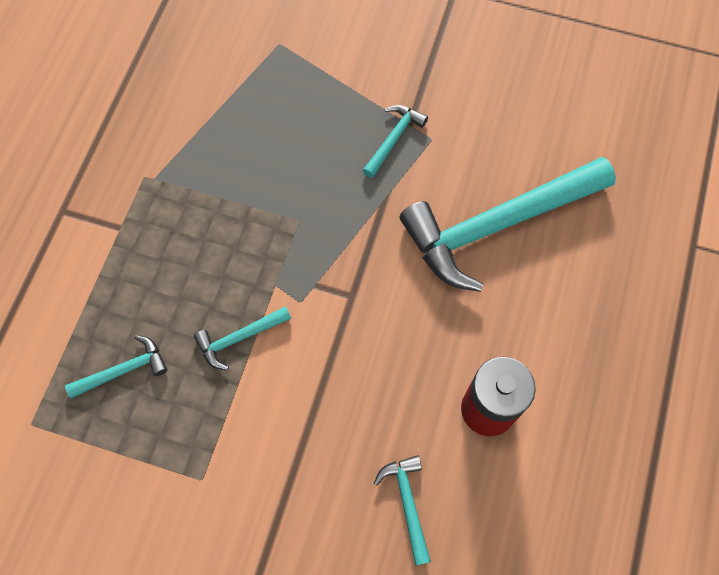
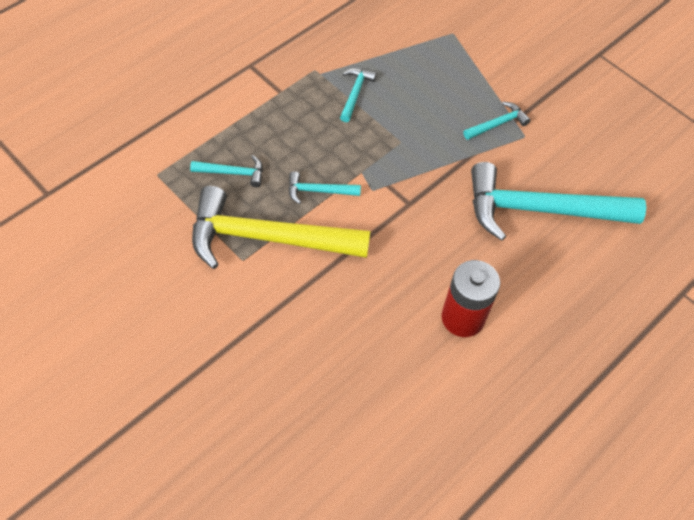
camera: 25 degrees right, 10 degrees down
turquoise hammer [374,455,431,566] -> turquoise hammer moved to [340,68,377,122]
none -> yellow hammer [192,186,370,269]

